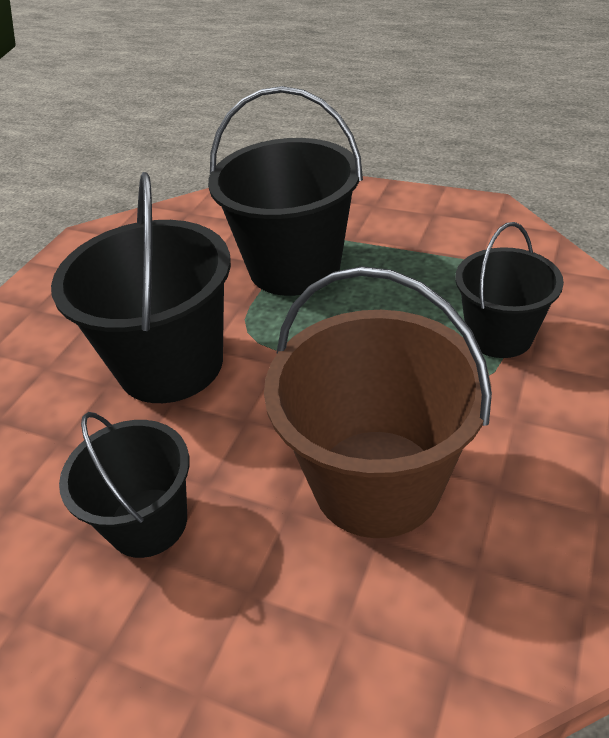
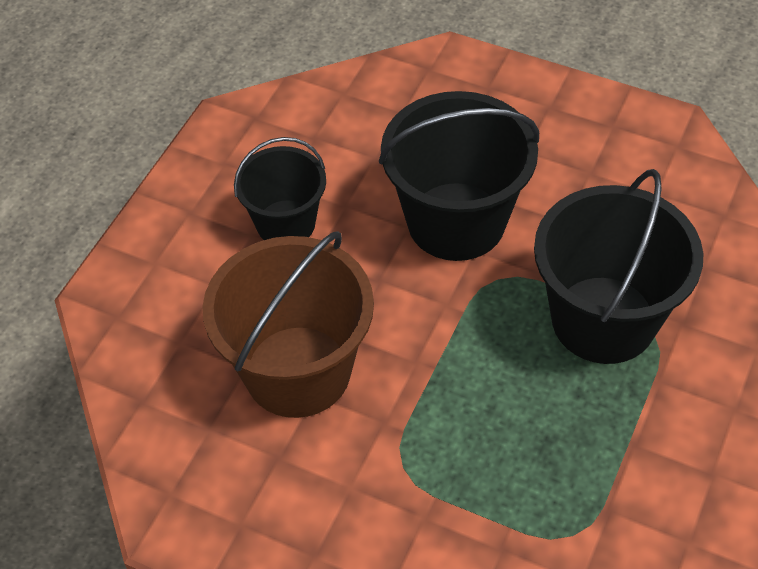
camera: 90 degrees right, 10 degrees up
black bucket [455,222,564,358] -> none

